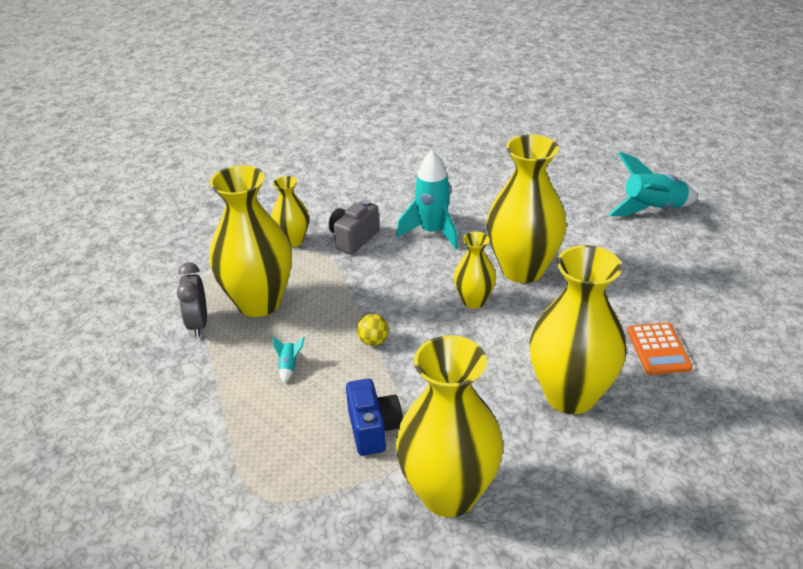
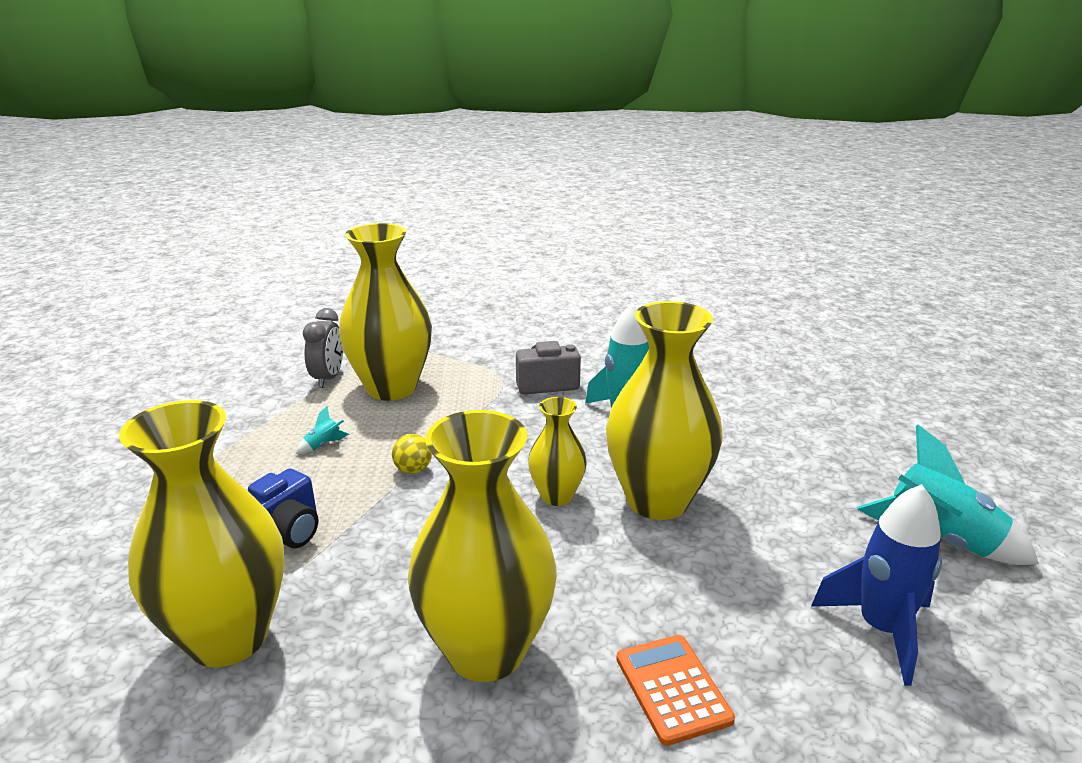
camera: 45 degrees right, 10 degrees down
grey clock [177,262,207,337] -> grey clock turned 150 degrees clockwise [303,308,343,388]
yellow vase [271,176,309,247] -> none
orange calculator [627,323,693,375] -> orange calculator turned 120 degrees clockwise [616,635,735,746]
none -> blue rocket [811,484,942,686]

